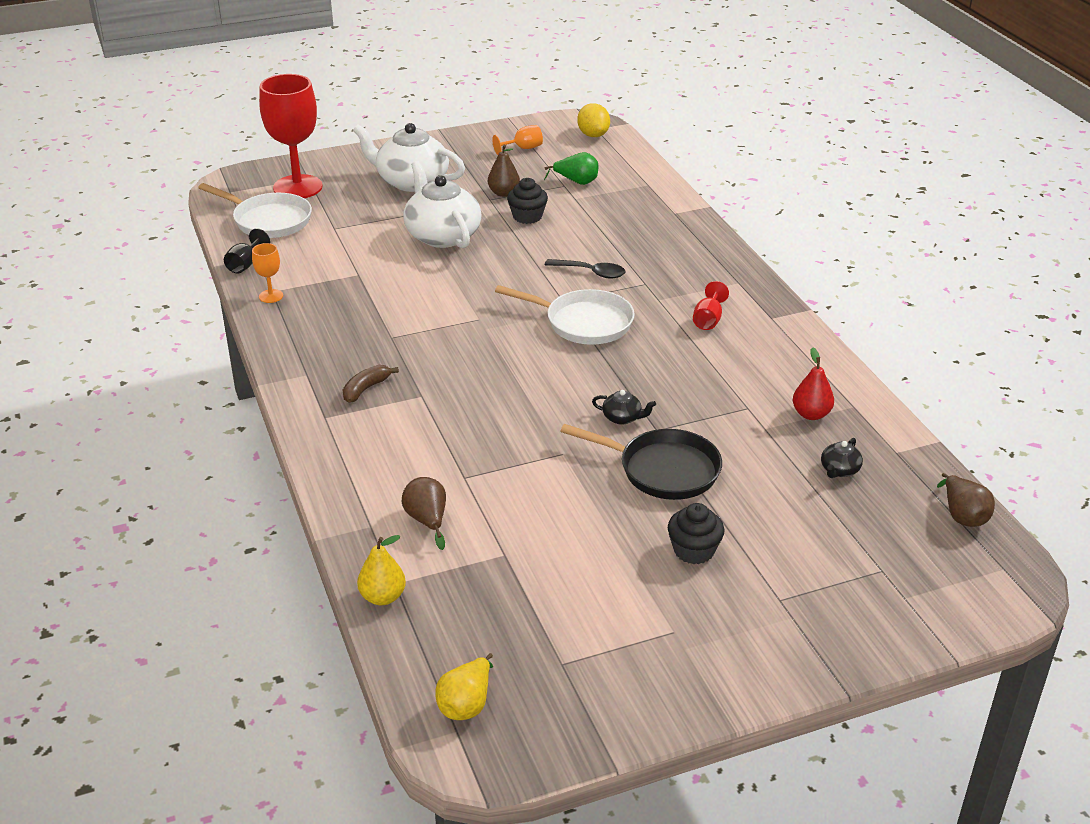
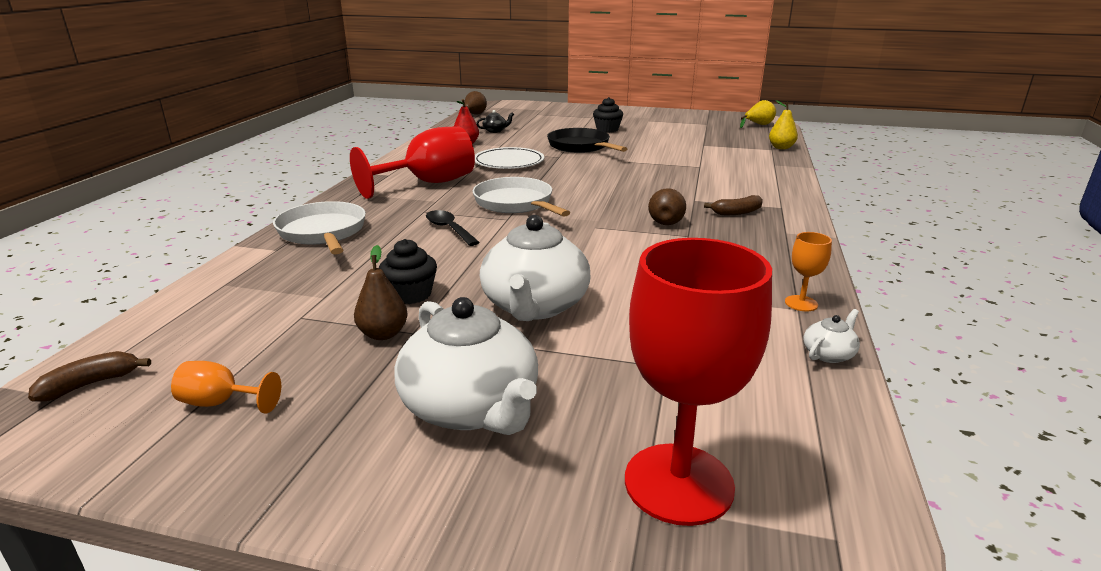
camera: 145 degrees left, 10 degrees down
white pan [198,183,312,238] -> white pan moved to [273,201,366,255]
black goblet [224,228,270,273] -> white teapot [804,309,860,363]
brown pear [402,477,446,550] -> brown pear moved to [648,188,686,225]
green pear [544,152,598,185] -> none
yellow lemon [577,103,610,137] -> brown banana [28,351,151,402]
black teapot [592,390,656,425] -> none
red goblet [693,281,729,330] -> red goblet [350,126,475,199], size x2.29
none -> white plate [475,147,544,169]

